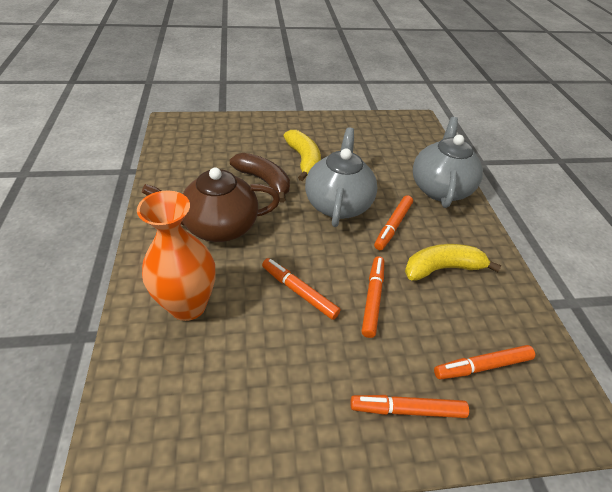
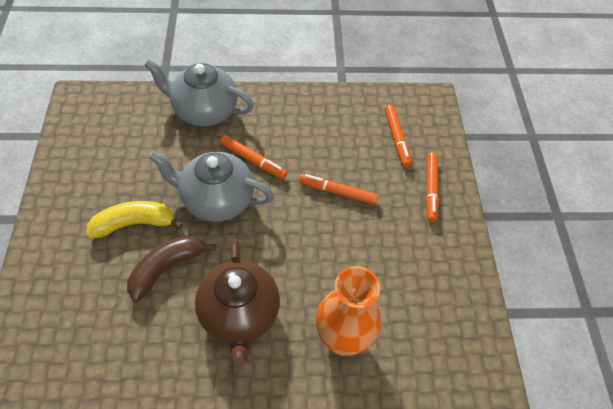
camera: 85 degrees left, 10 degrees up
orange marker [262,258,341,320] -> none
yellow banana [405,244,501,281] -> none

